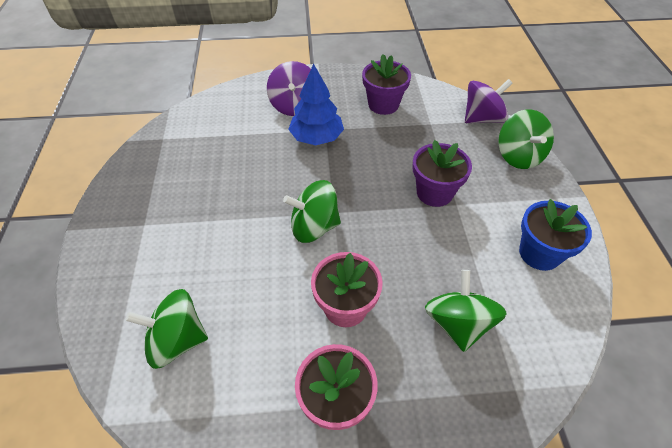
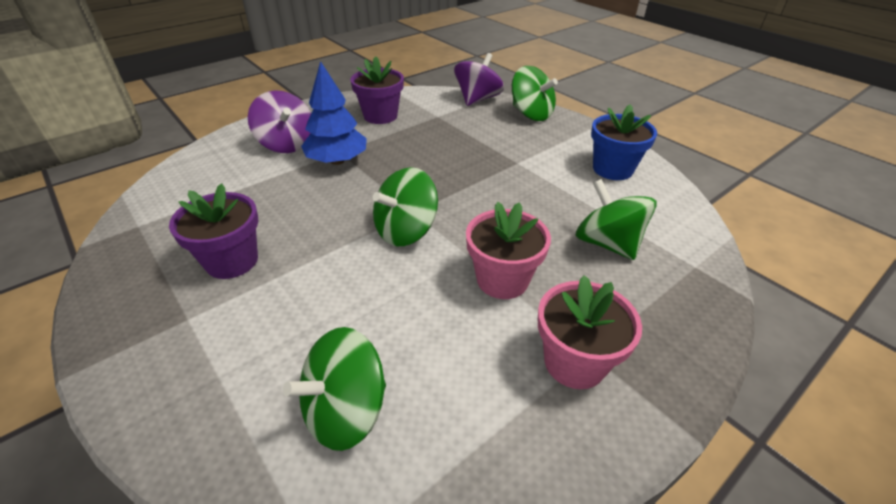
camera: 35 degrees left, 10 degrees down
purple flower pot [412,140,472,207] -> purple flower pot moved to [169,183,259,279]

